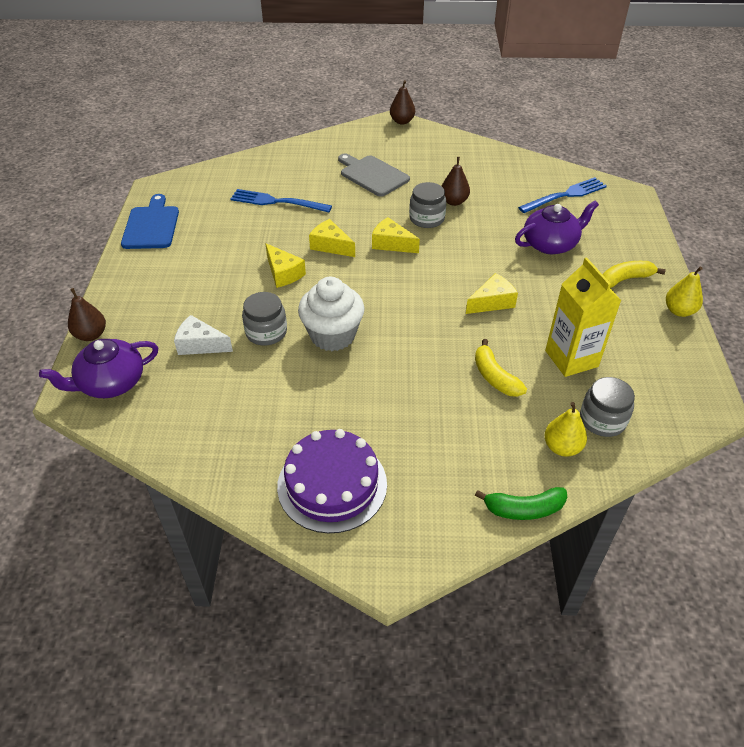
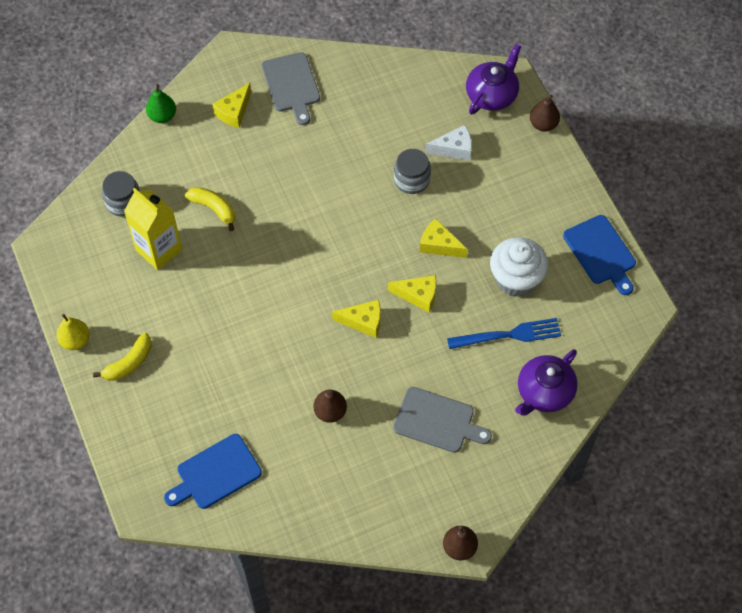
camera: 155 degrees right, 15 degrees up
purple cake [277,429,387,533] -> grey cutting board [262,52,320,125]
white cupcake [298,277,365,351] -> white cupcake moved to [490,237,548,297]
grey jar [409,182,446,228] -> none
yellow cheese [466,273,518,314] -> yellow cheese moved to [212,83,251,128]
green banana [475,487,567,520] -> green pear [146,84,176,123]
purple teapot [515,201,599,254] -> purple teapot moved to [515,349,578,416]
blue fork [518,177,607,213] -> blue cutting board [164,434,262,509]
yellow pear [544,402,587,457] -> none

